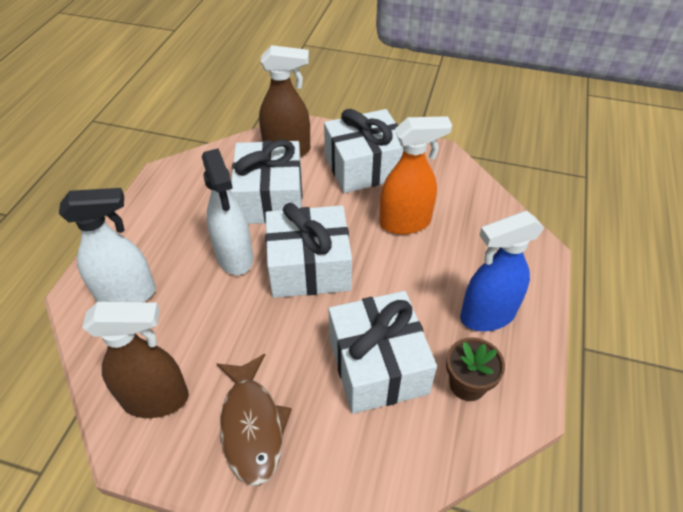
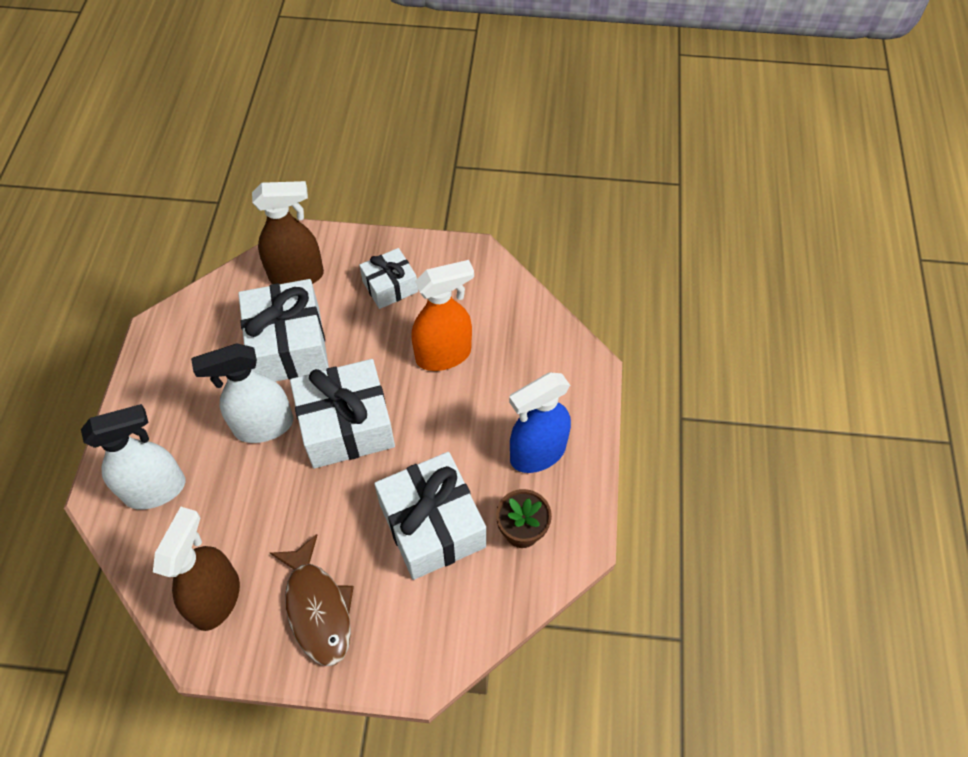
camera: 10 degrees left, 10 degrees up
brown spray bottle [82,302,189,418] -> brown spray bottle turned 60 degrees counterclockwise [153,507,240,631]
white spray bottle [202,148,253,275] -> white spray bottle turned 105 degrees clockwise [191,343,293,443]
white gift [324,109,403,193] -> white gift [359,248,418,309], size x0.58

